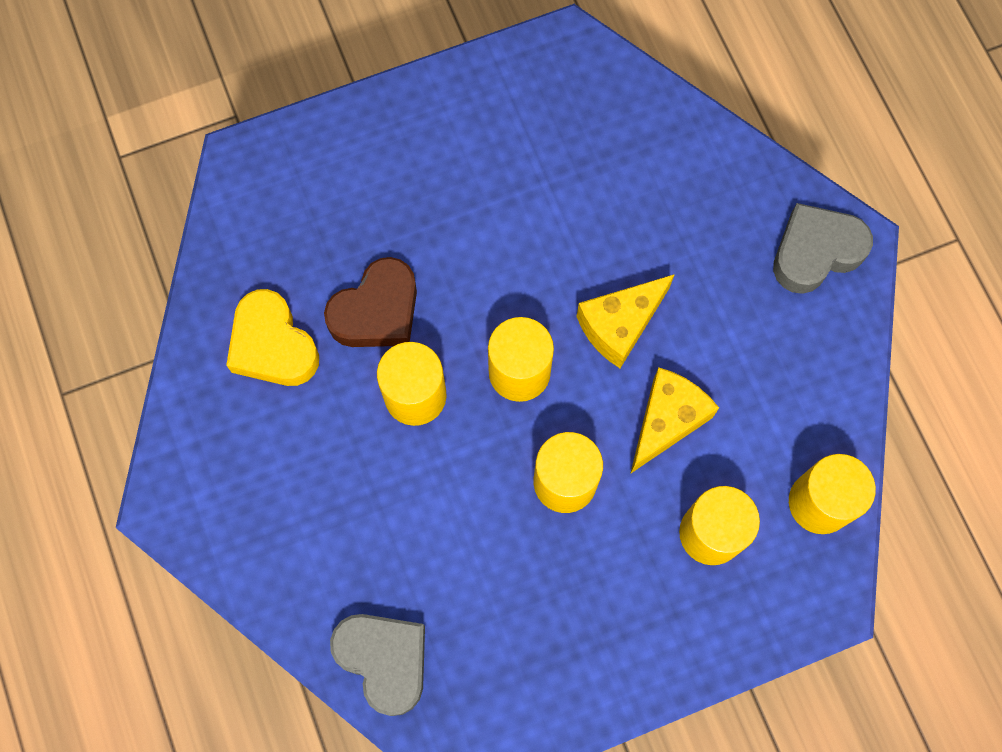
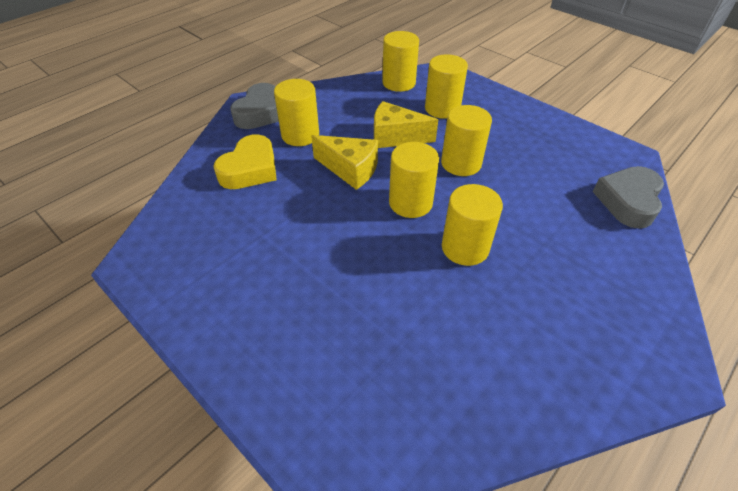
camera: 115 degrees left, 25 degrees down
yellow heart [226,289,319,386] -> yellow heart moved to [213,134,277,189]
brown heart [324,257,417,347] -> none
grey heart [773,203,873,294] -> grey heart turned 105 degrees counterclockwise [230,83,279,129]
none -> yellow cylinder [274,79,319,146]

